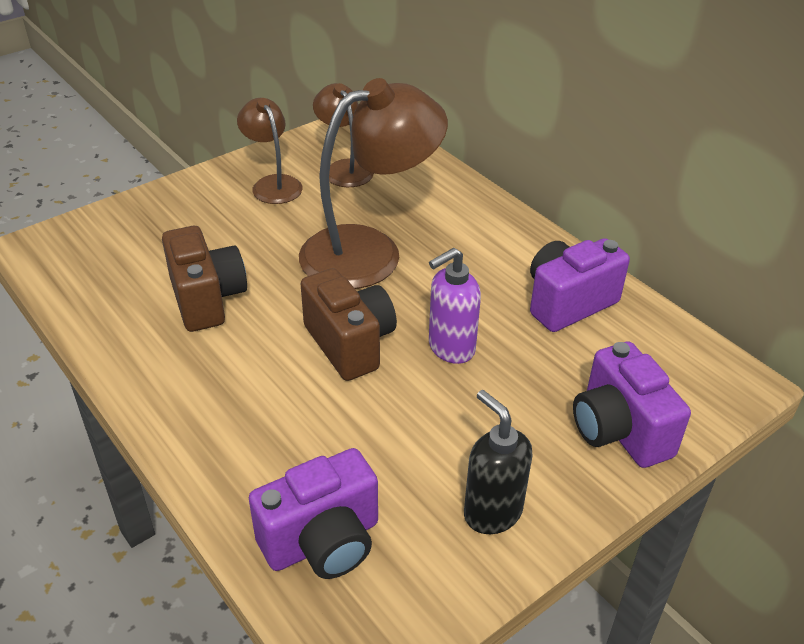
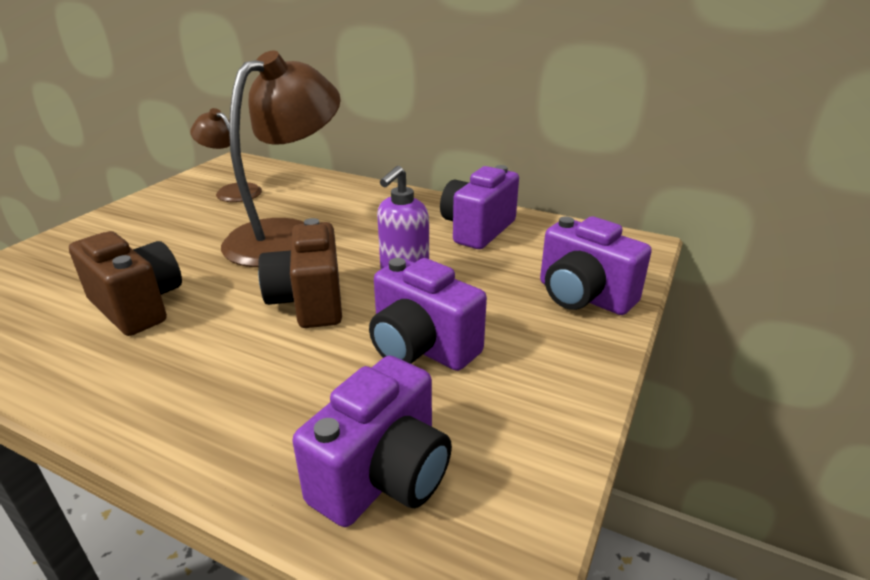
camera: 25 degrees left, 10 degrees down
brown lamp [237,98,303,204] -> none
brown camera [301,268,397,381] -> brown camera turned 135 degrees counterclockwise [258,218,342,328]
black soap dispenser [464,390,533,534] -> none
none -> purple camera [369,258,487,371]

